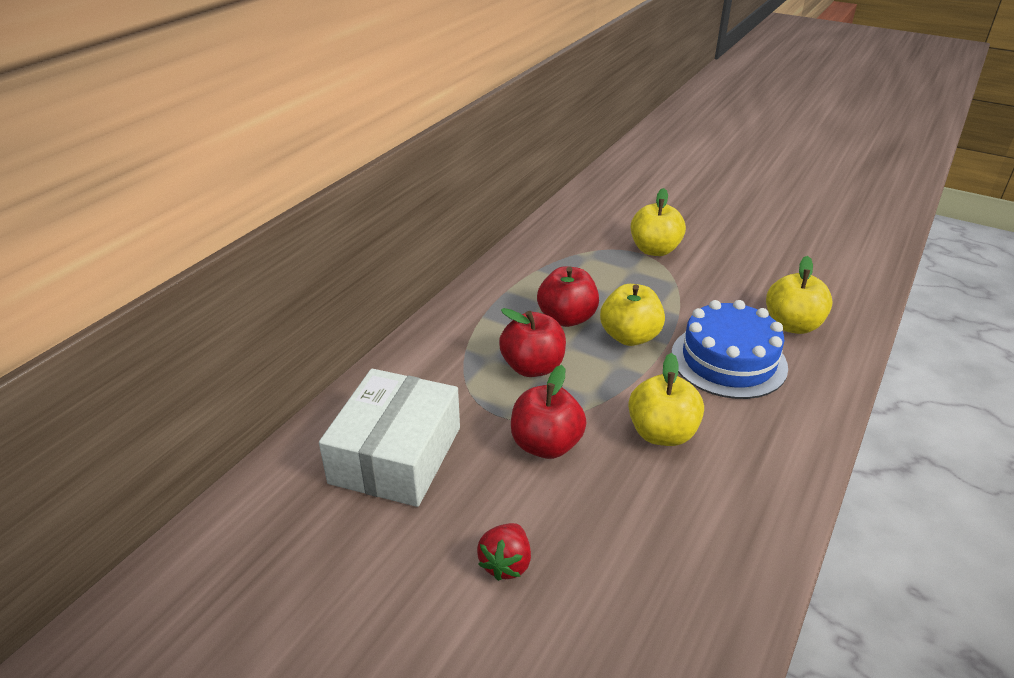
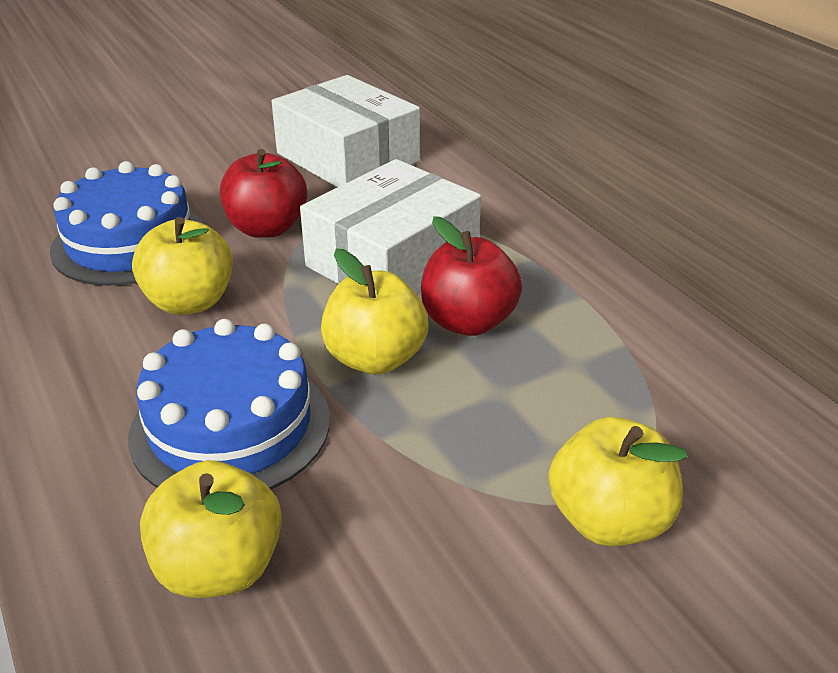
camera: 120 degrees right, 0 degrees up
red strawberry [477,523,531,581] -> none
red apple [499,308,566,377] -> white box [300,159,481,293]
none -> blue cake [50,161,204,286]

